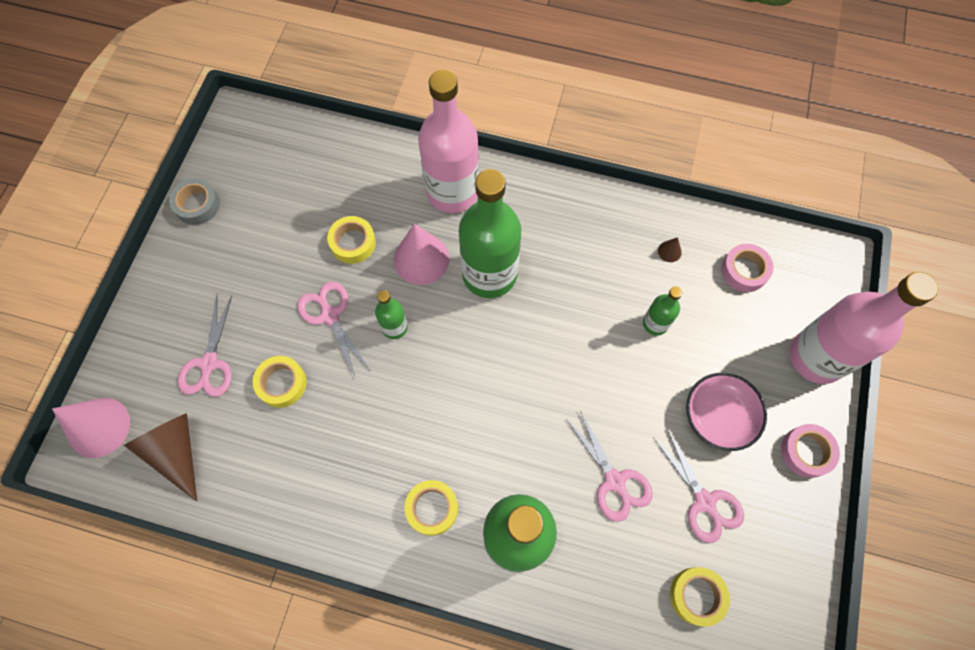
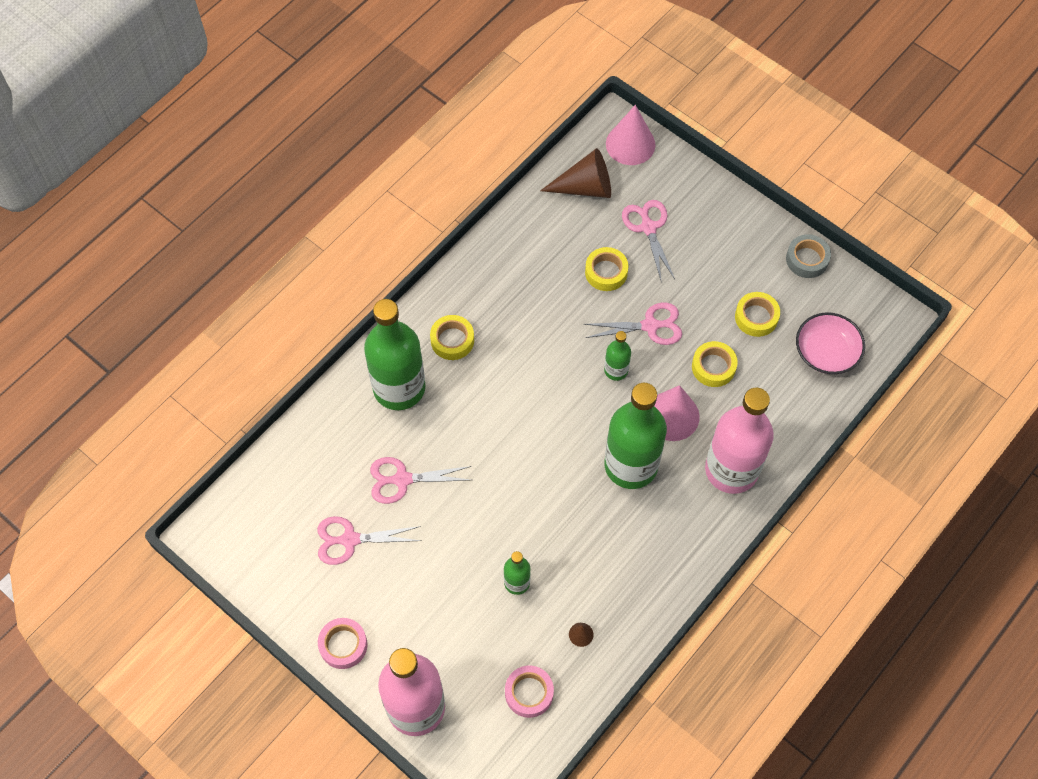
camera: 115 degrees right, 5 degrees down
pink scissors [177,295,232,397] -> pink scissors turned 45 degrees clockwise [622,200,675,280]
yellow tape [670,567,730,627] -> yellow tape moved to [735,292,780,337]
pink bowl [686,373,767,451] -> pink bowl moved to [796,312,865,374]

